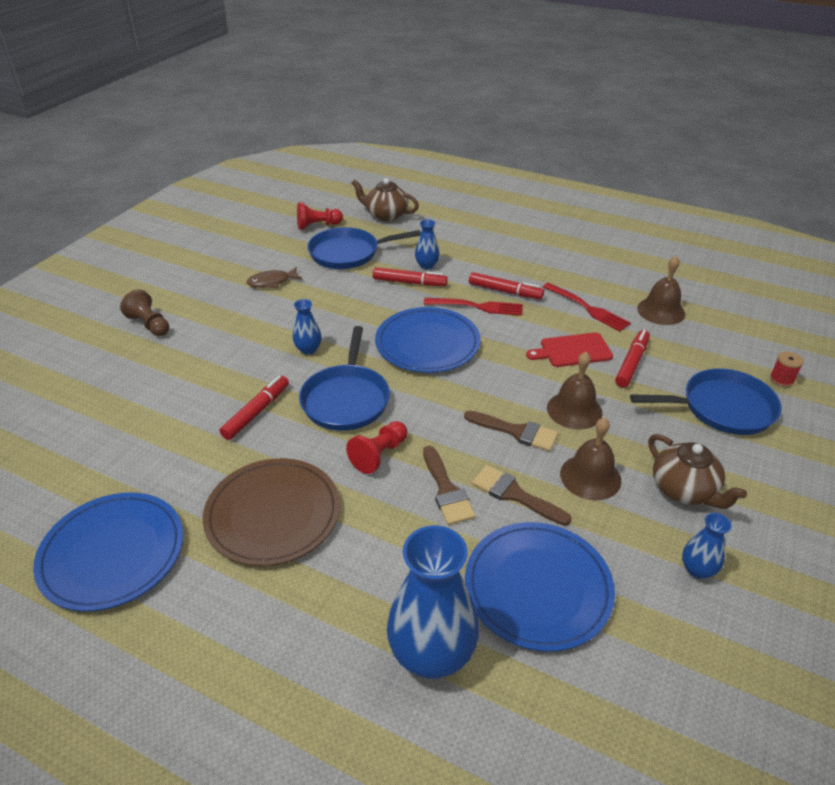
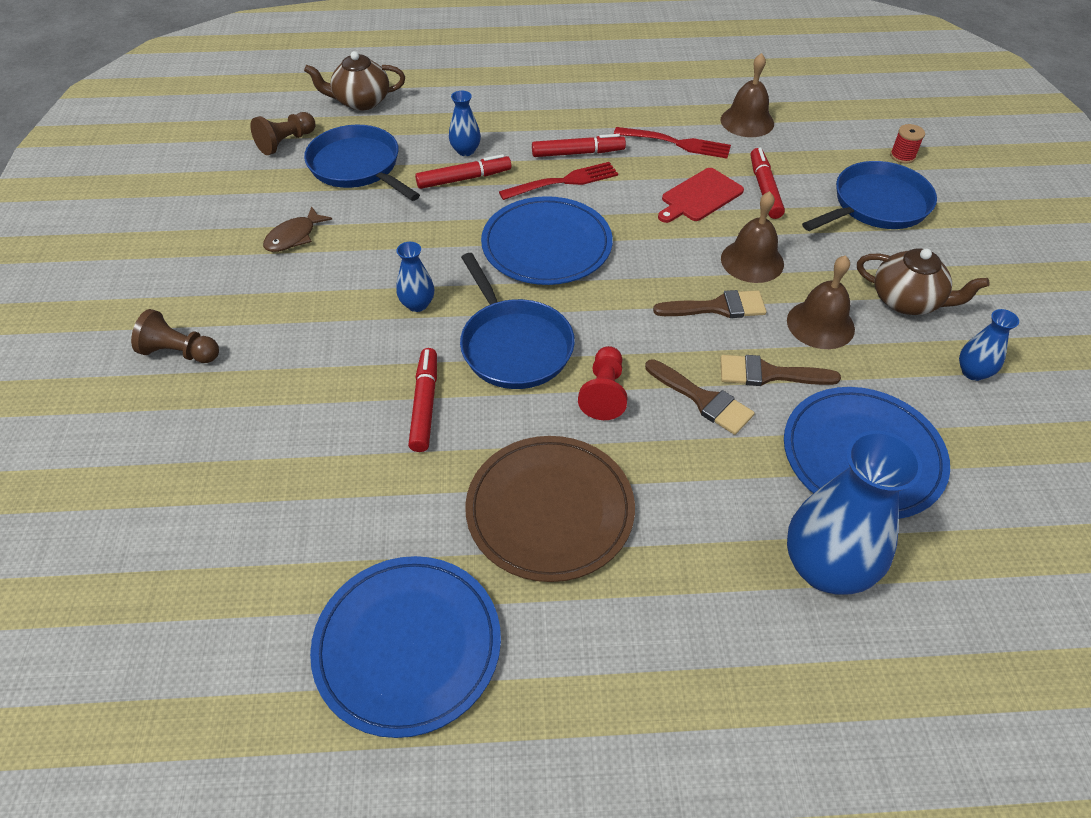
camera: 30 degrees left, 10 degrees up
red pawn [297,202,343,230] -> brown pawn [250,112,315,155]
blue pan [307,227,421,269] -> blue pan turned 90 degrees clockwise [304,125,420,201]

